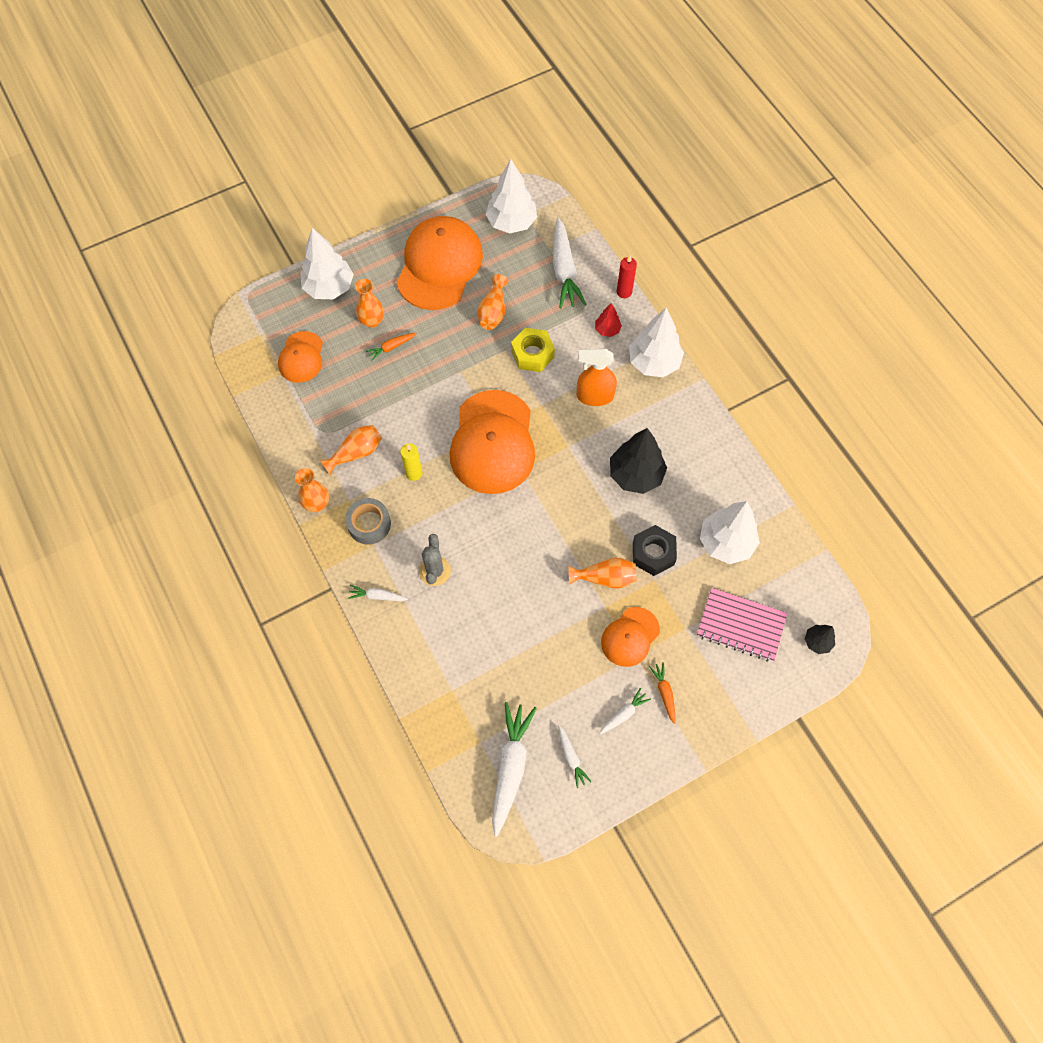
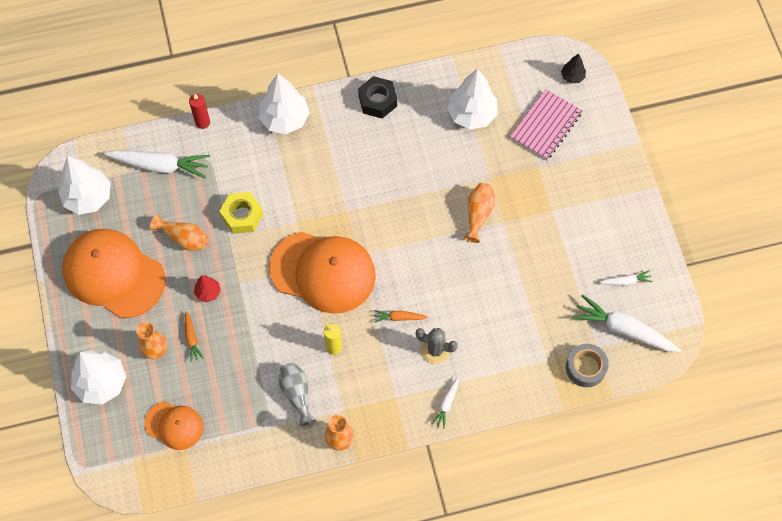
camera: 75 degrees left, 0 degrees up
orange vase [320,425,382,475] -> grey vase [279,362,316,426]
grey tape [345,498,391,544] -> grey tape moved to [566,344,609,387]
orange spray bottle [577,349,617,406] -> none
red tree [595,303,622,337] -> red tree moved to [194,275,221,302]
white carrot [599,688,651,734] -> none
orange cap [601,607,660,667] -> none
black tree [610,428,667,494] -> none
black nut [633,525,677,576] -> black nut moved to [358,76,397,119]
orange carrot [649,662,675,724] -> orange carrot moved to [374,310,428,323]

